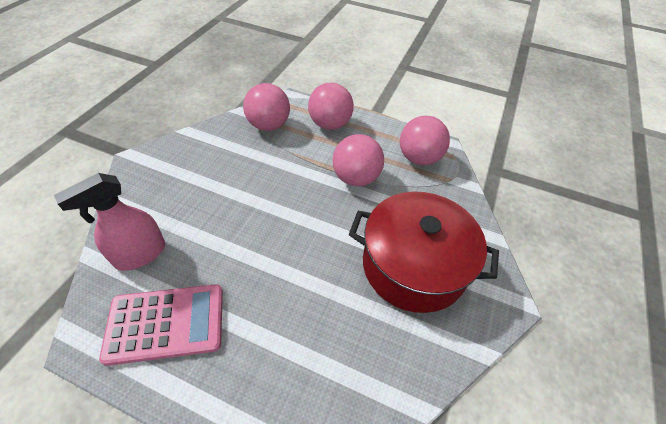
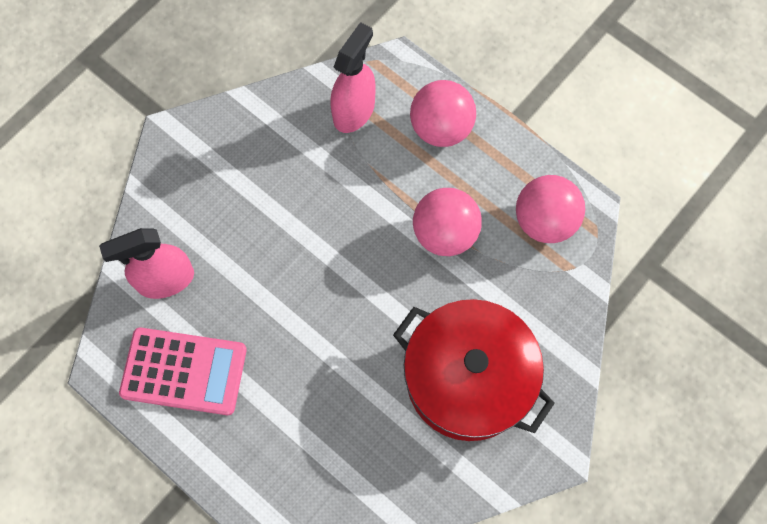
camera: 20 degrees right, 20 degrees up
pink ball [243,83,290,131] -> pink spray bottle [330,22,376,133]

